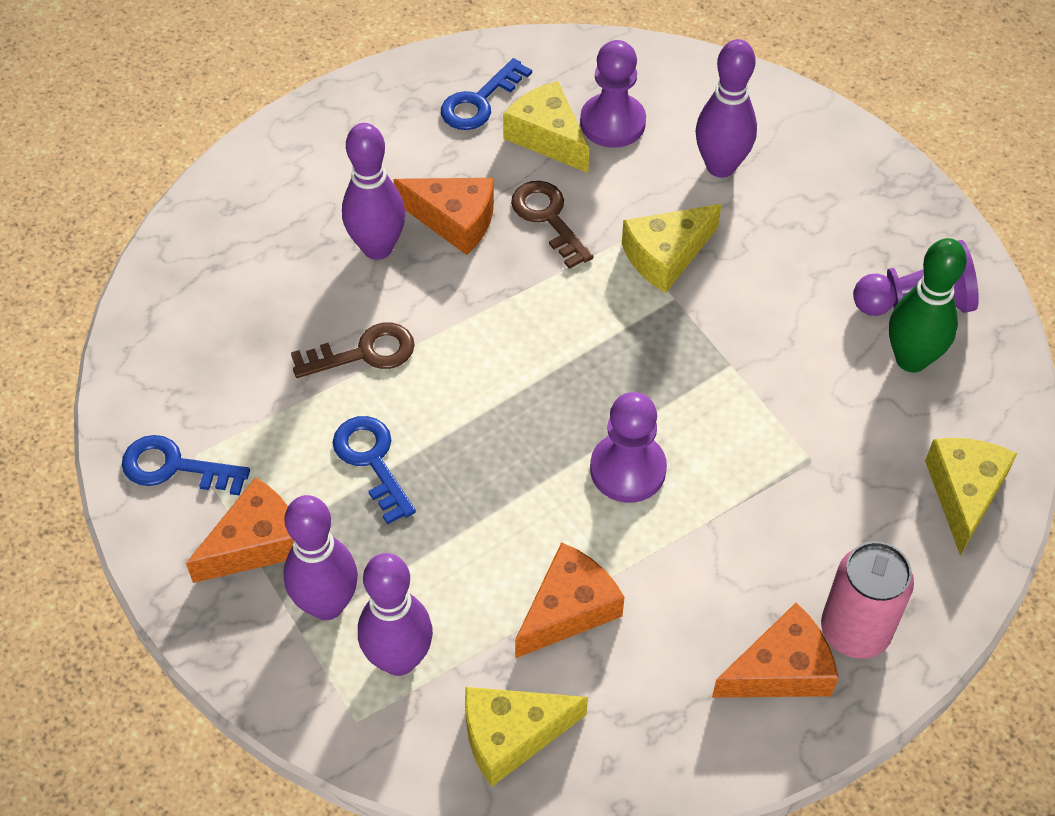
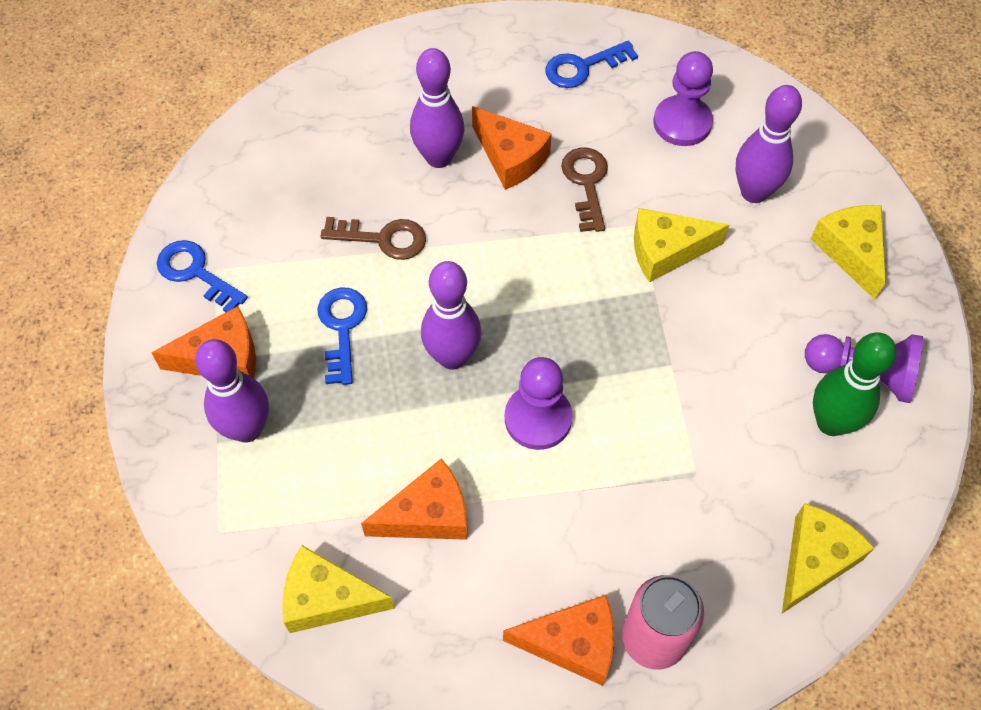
camera: 25 degrees right, 5 degrees up
purple bowling pin [358,553,433,676] -> purple bowling pin moved to [421,261,481,370]
yellow cheese [503,81,589,173] -> yellow cheese moved to [811,205,886,300]

